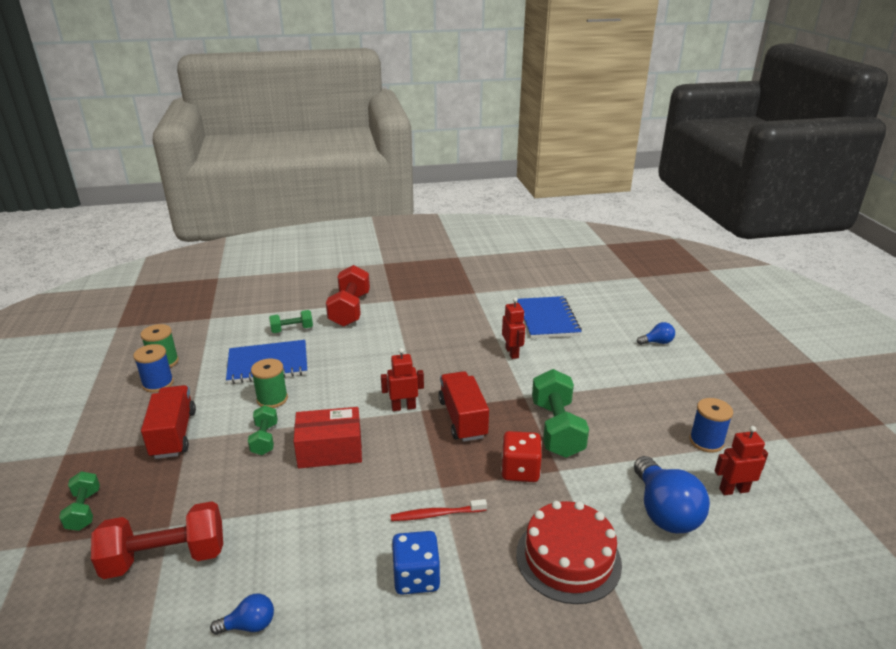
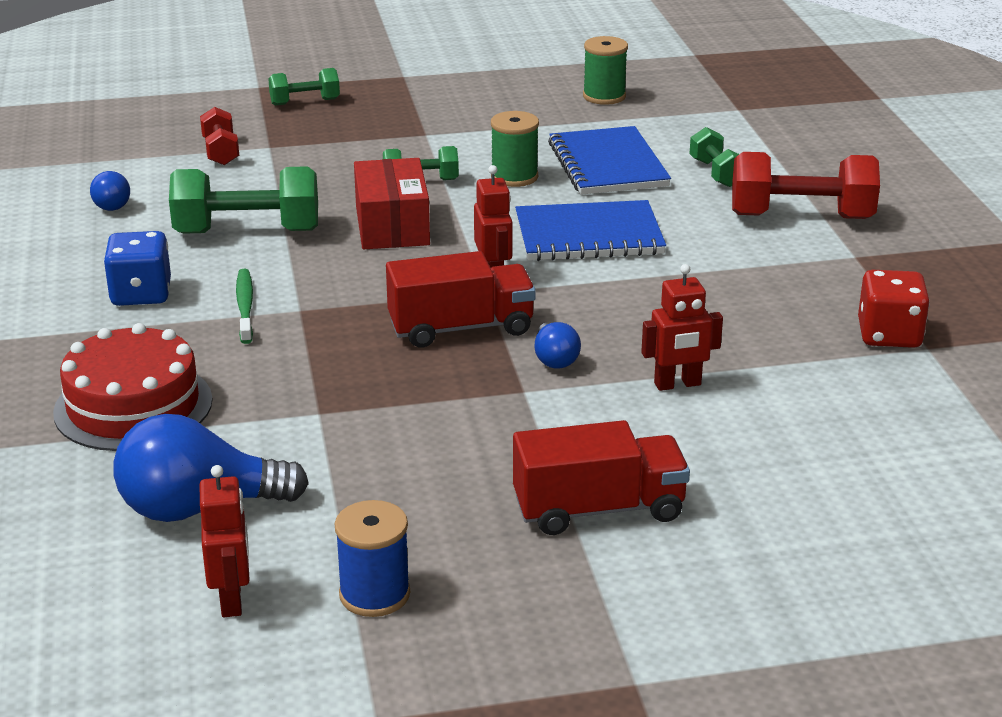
camera: 90 degrees right, 0 degrees up
red dumbbell [91,501,223,579] -> red dumbbell [200,107,239,166], size x0.55
blue spool [133,344,174,392] -> none
red truck [141,385,196,459] -> red truck moved to [513,420,690,535]
red toothbrush [391,499,487,521] -> green toothbrush [236,269,253,344]
red dice [501,431,542,482] -> red dice moved to [858,270,930,348]
blue notebook [517,296,582,338] -> blue notebook moved to [515,200,666,261]
green dumbbell [532,369,589,458] -> green dumbbell moved to [169,166,318,234]
blue light bulb [637,322,675,345] -> blue light bulb moved to [534,322,581,368]

